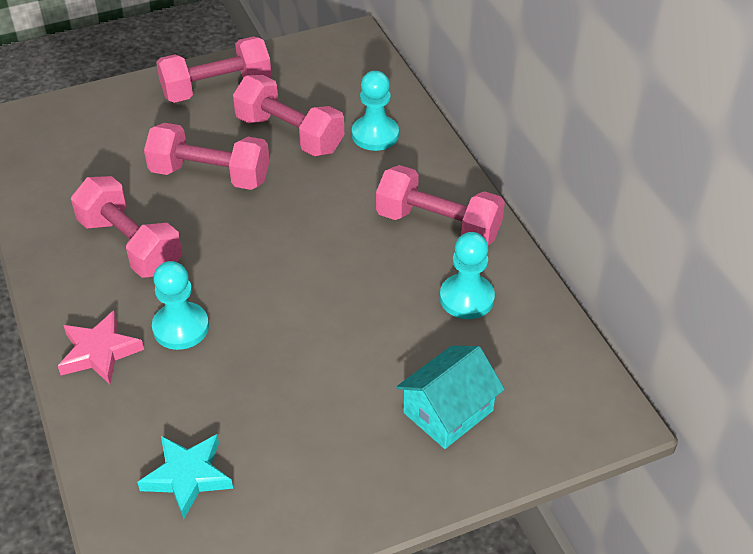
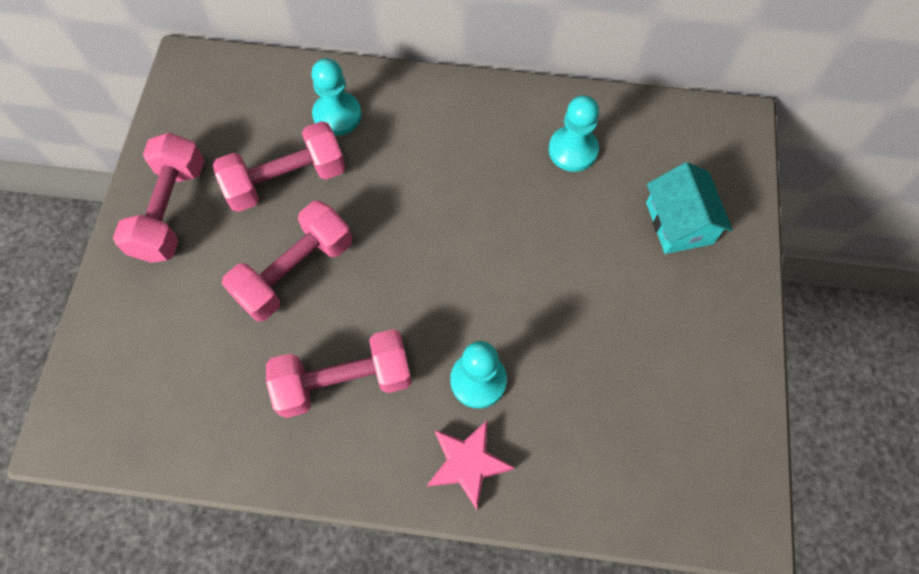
camera: 60 degrees left, 20 degrees up
turquoise star [137,434,233,519] -> none
pink dumbbell [376,165,505,246] -> none

